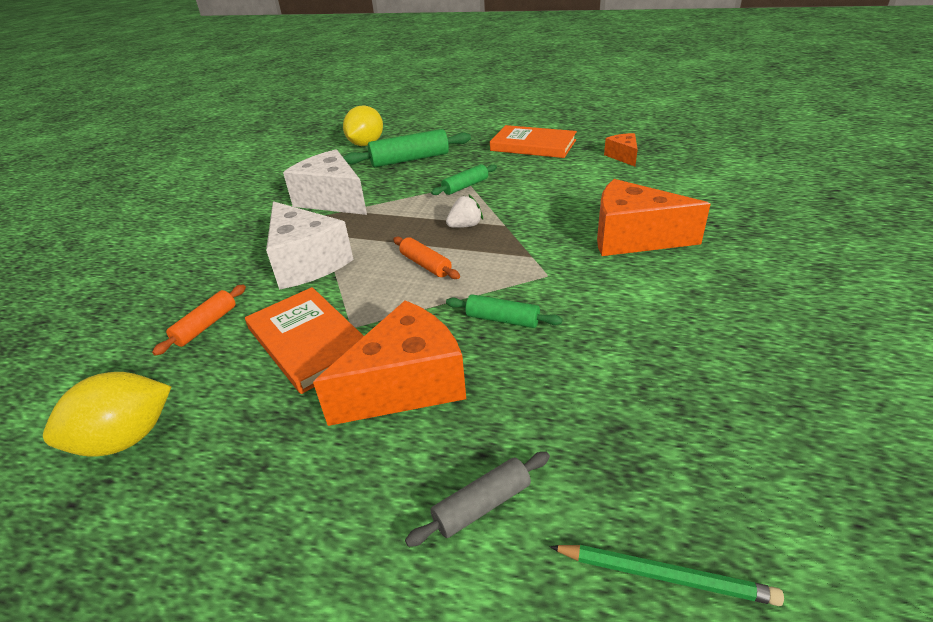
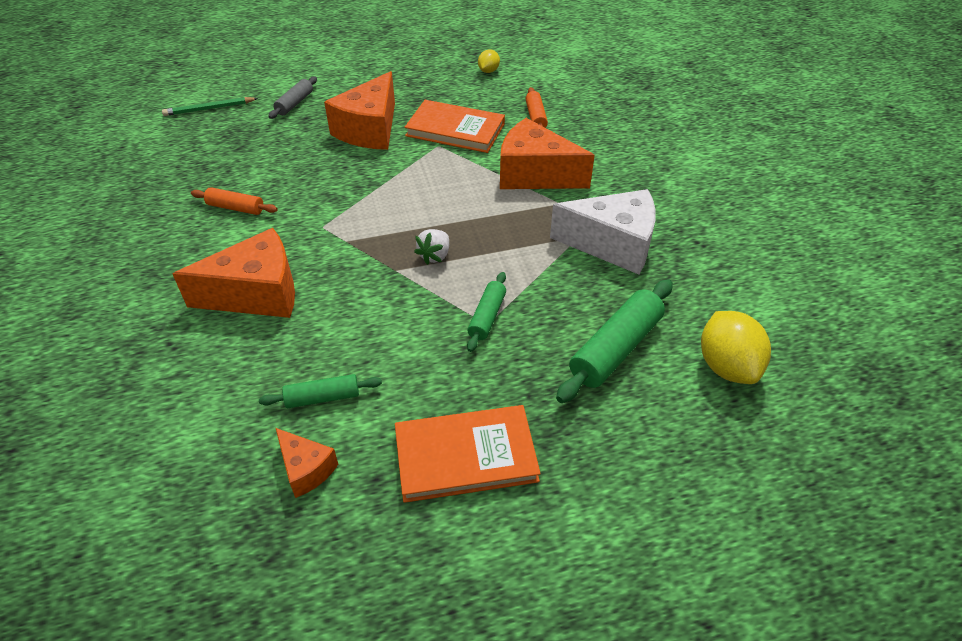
camera: 145 degrees right, 10 degrees up
yellow lemon [43,372,171,457] -> yellow lemon [478,49,500,73], size x0.53
white cheese [266,201,354,290] -> orange cheese [500,118,595,189]
orange rolling pin [393,237,460,279] -> orange rolling pin moved to [191,187,278,215]
green rolling pin [446,294,563,328] -> green rolling pin moved to [259,374,382,408]

